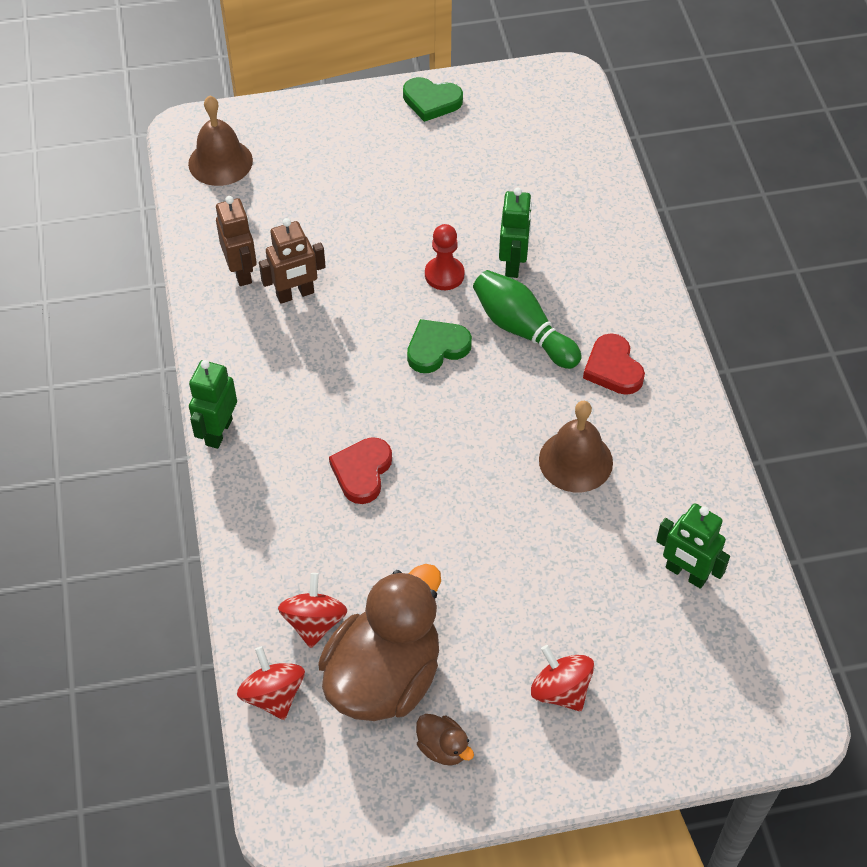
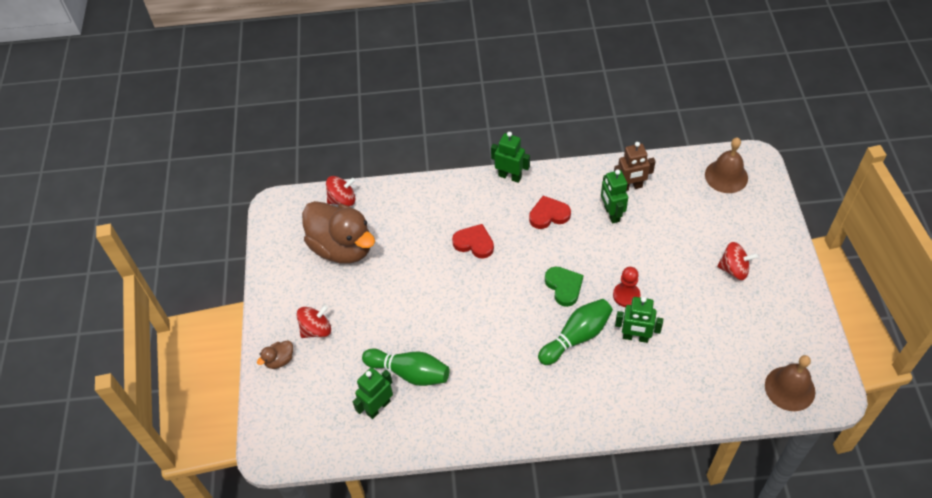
camera: 100 degrees right, 0 degrees up
brown robot [259,218,326,304] -> green robot [601,169,628,224]
red spinning top [278,573,347,648] -> red spinning top moved to [717,242,758,280]
green heart [403,77,463,122] -> none
brown duck [416,714,474,766] -> brown duck moved to [257,340,293,369]
brown bell [539,401,613,492] -> brown bell moved to [765,355,815,411]
red heart [583,333,645,395] -> red heart moved to [529,196,571,229]
none -> green bowling pin [362,348,450,386]

